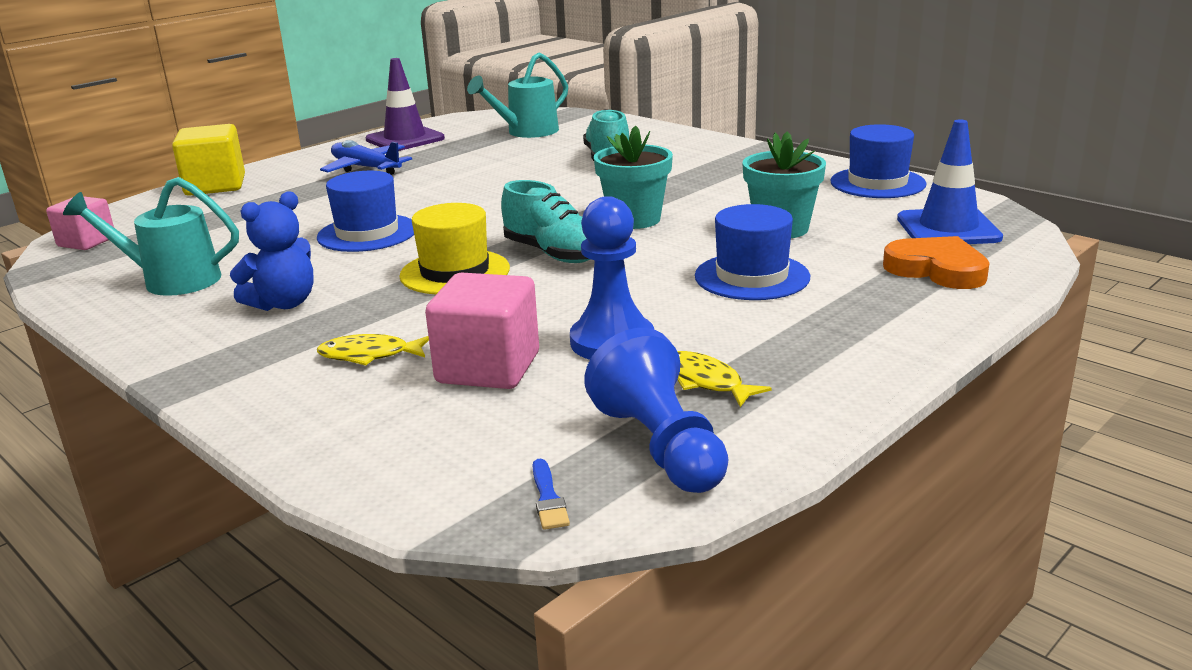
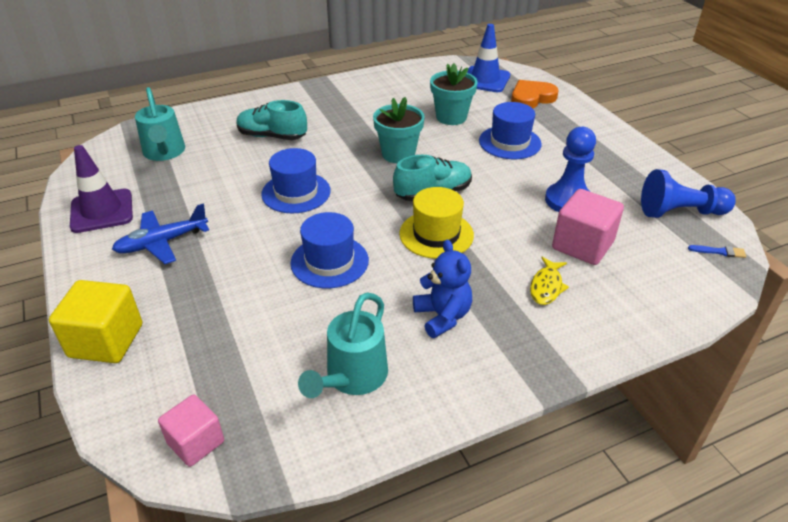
camera: 70 degrees left, 15 degrees up
yellow fish [677,351,771,407] -> none
blue hat [830,124,926,198] -> blue hat moved to [261,148,331,213]

